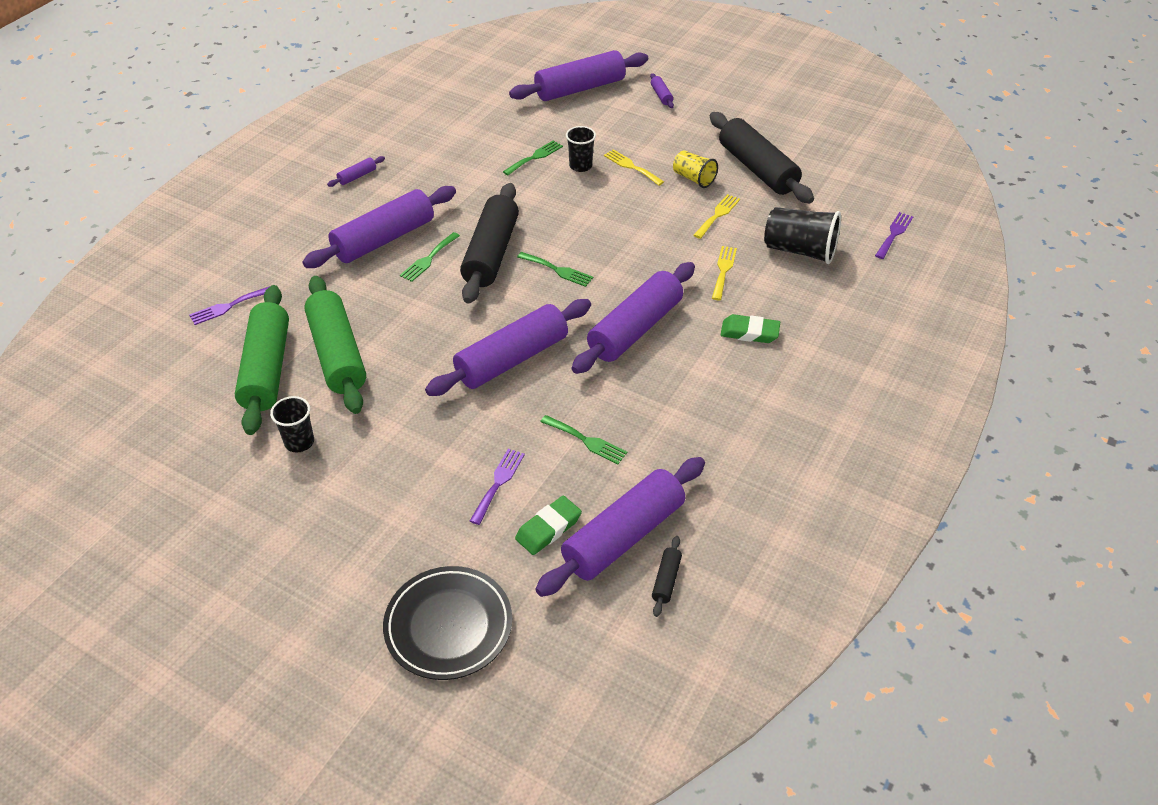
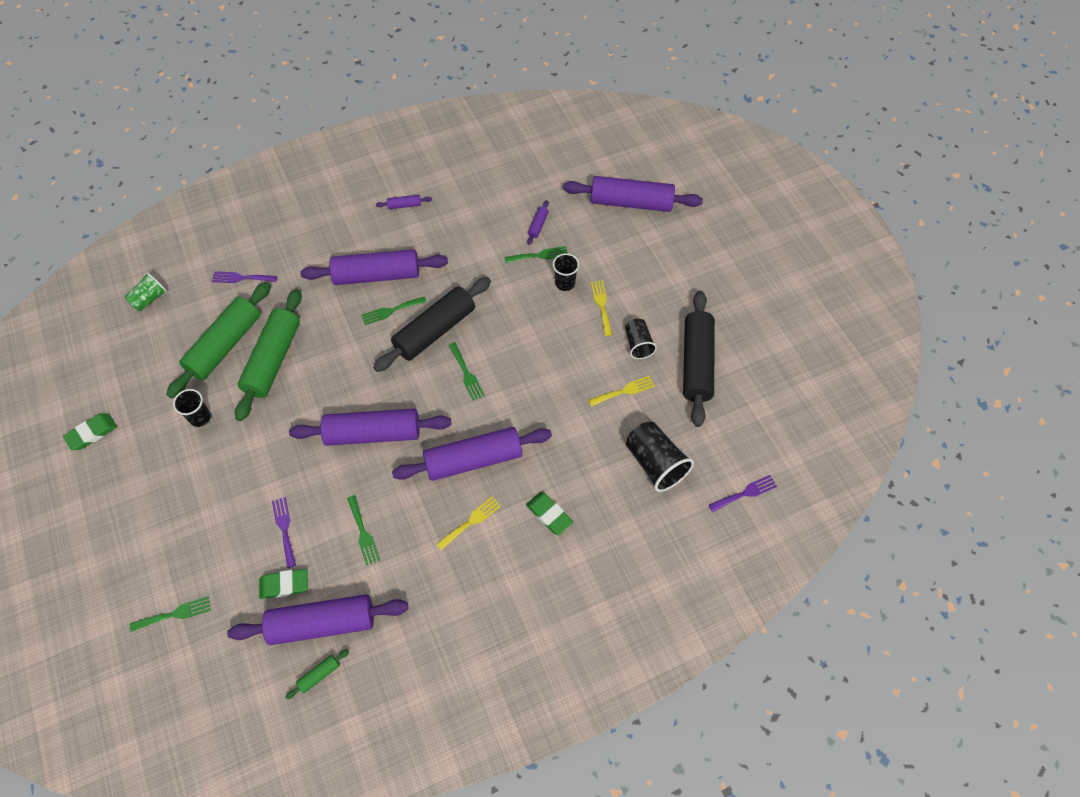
camera: 35 degrees right, 15 degrees up
black plate [383,566,512,680] -> green fork [130,596,211,632]
purple fork [470,449,525,525] -> purple fork turned 75 degrees counterclockwise [272,497,296,568]
purple rolling pin [650,73,674,108] -> purple rolling pin moved to [527,200,549,245]
black rolling pin [652,536,682,617] -> green rolling pin [285,649,350,699]
yellow cup [673,150,718,188] -> black cup [625,319,657,359]
yellow fork [712,246,737,300] -> yellow fork moved to [436,496,501,550]
none -> green eraser [63,413,117,450]
none -> green cup [125,273,167,311]

